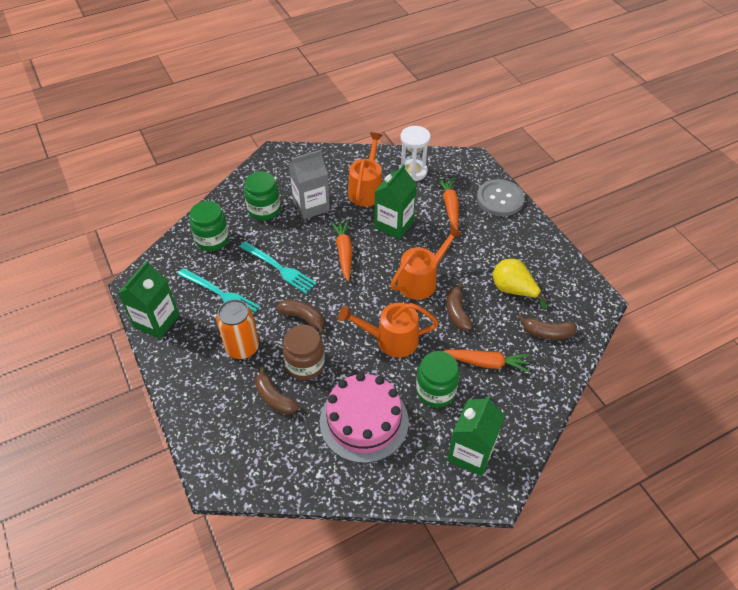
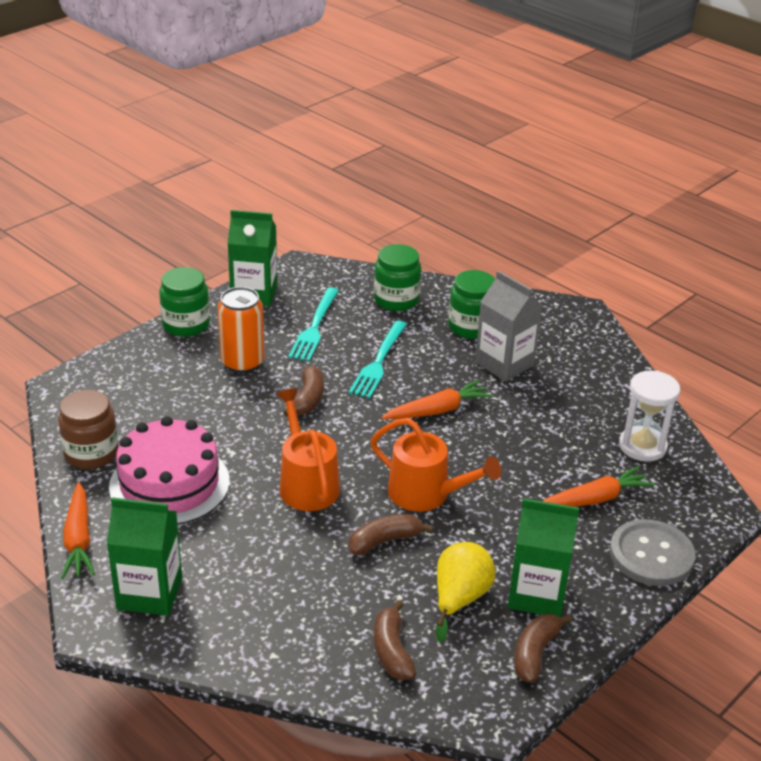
camera: 70 degrees right, 15 degrees down
brown banana [255,367,299,415] -> brown banana moved to [514,614,572,683]
brown jar [283,325,325,380] -> brown jar moved to [58,390,119,469]
orange watering can [348,132,383,206] -> none
green carton [374,164,417,239] -> green carton moved to [508,498,579,618]
green jar [416,351,460,407] -> green jar moved to [159,267,210,337]
orange carrot [443,349,530,372] -> orange carrot moved to [61,482,95,579]

